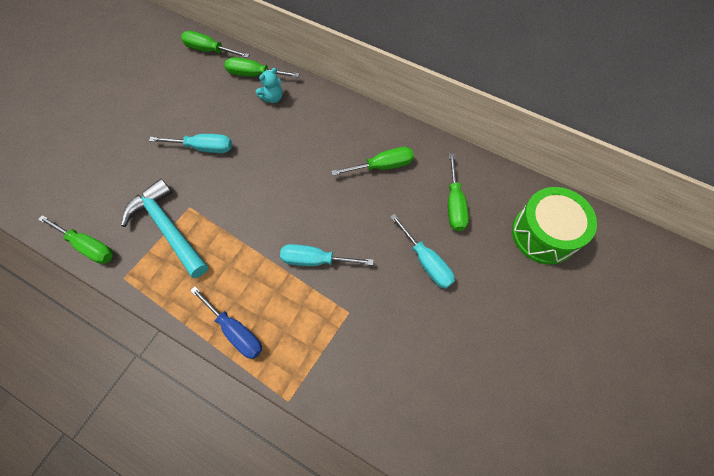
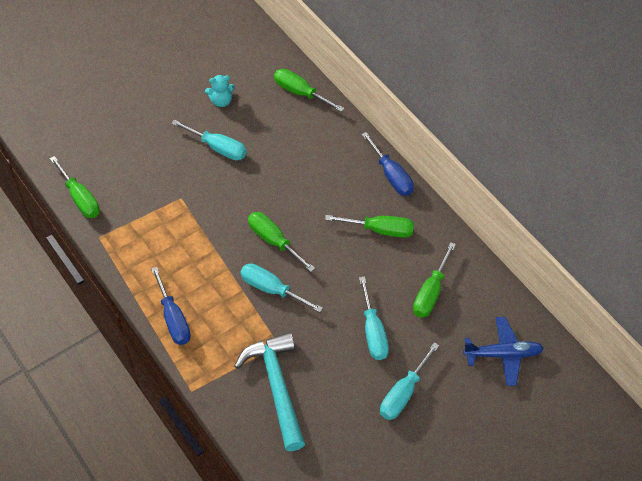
camera: 25 degrees right, 10 degrees down
turquoise hammer [121,179,208,278] -> turquoise hammer moved to [235,332,305,451]
green screwdriver [181,31,250,58] -> green screwdriver moved to [248,212,315,272]
turquoise teddy bear [256,68,283,103] -> turquoise teddy bear moved to [205,75,235,107]
green drum [512,187,597,265] -> blue plane [463,317,544,386]
none -> blue screwdriver [361,132,414,196]
none -> turquoise screwdriver [380,342,439,420]

